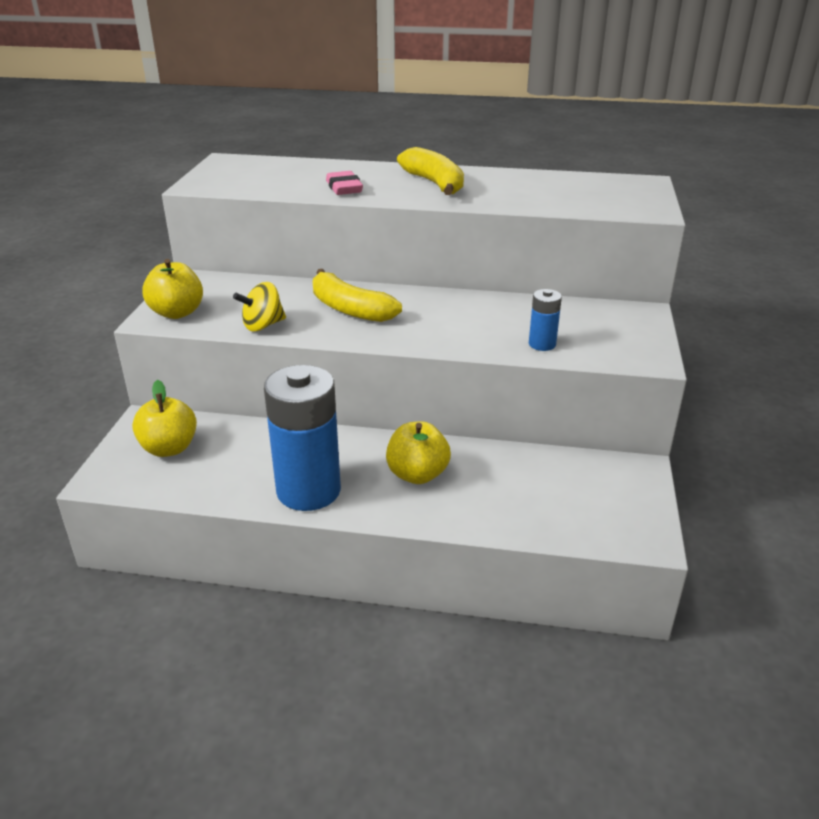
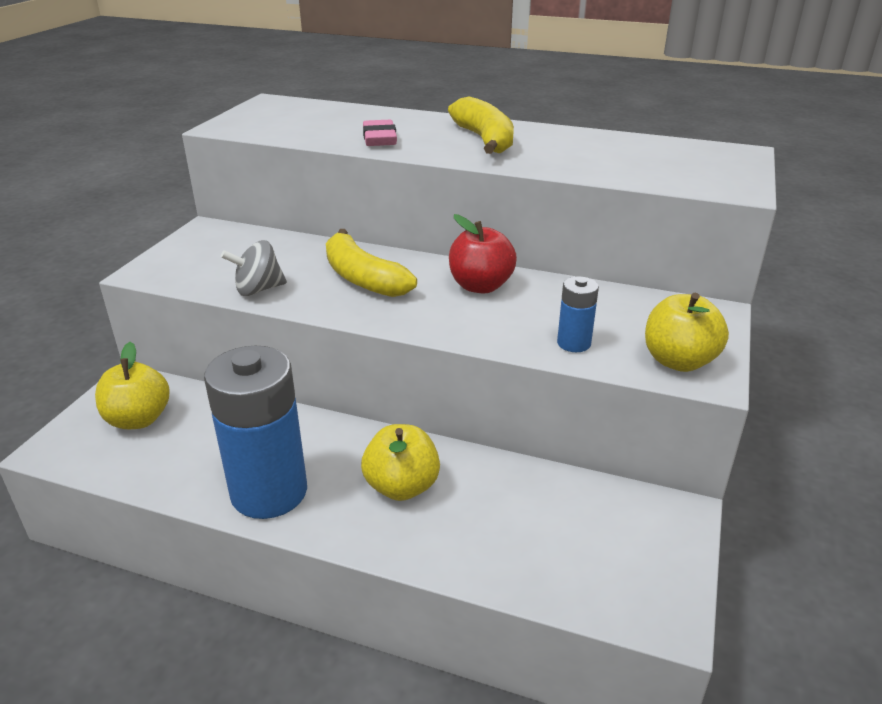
camera: 10 degrees right, 0 degrees up
yellow apple [142,259,203,319] -> yellow apple moved to [645,293,729,372]
yellow spinning top [233,282,286,331] -> grey spinning top [221,240,287,296]
none -> red apple [449,214,517,294]

